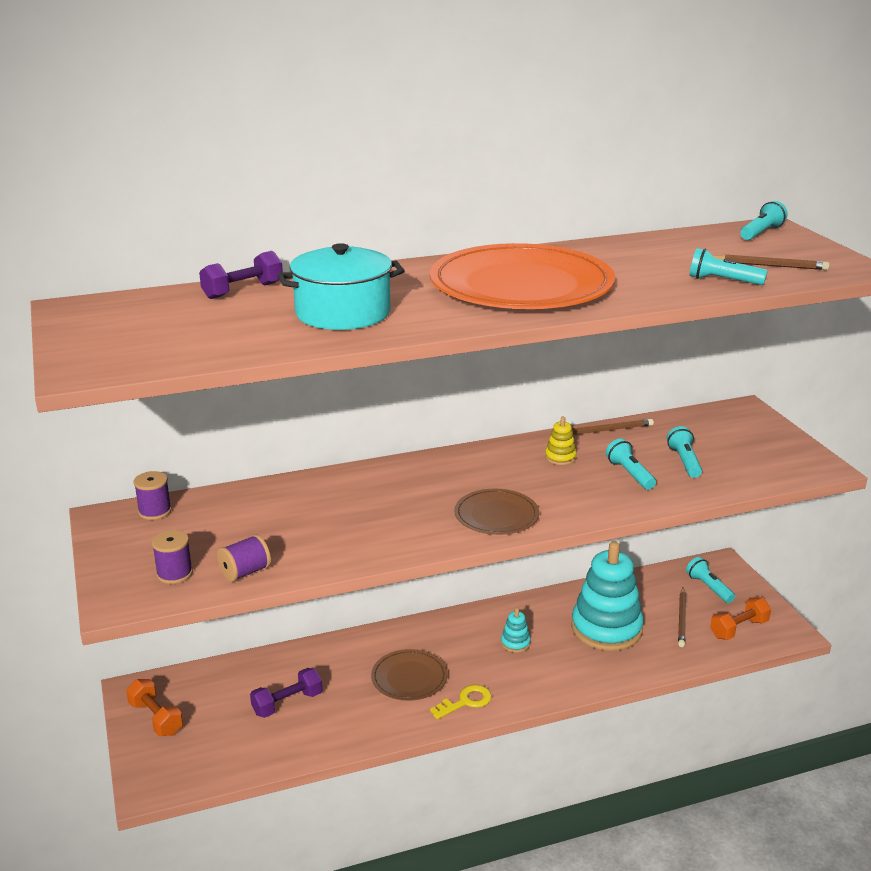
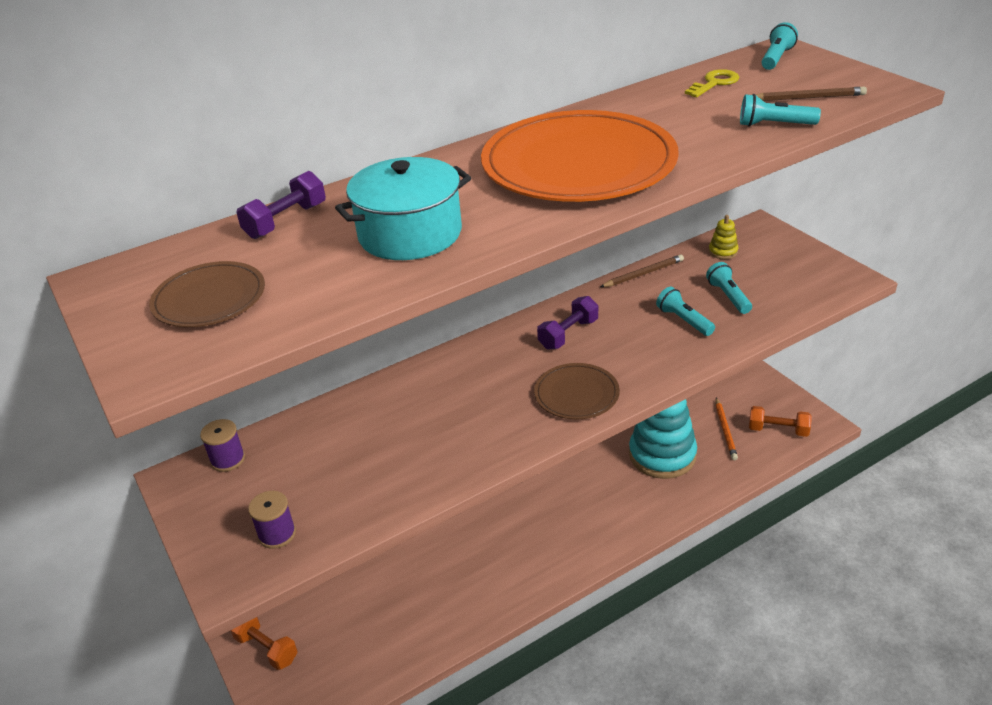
camera: 10 degrees left, 10 degrees up
purple spool [217,534,271,582] -> none
purple dumbbell [250,668,322,718] -> purple dumbbell moved to [537,296,598,350]
brown plate [371,649,448,701] -> brown plate moved to [149,261,265,327]
yellow key [430,685,492,719] -> yellow key moved to [685,69,739,97]
turquoise stacking toy [501,608,531,653] -> none
yellow stacking toy [545,417,577,465] -> yellow stacking toy moved to [709,215,738,259]
brown pencil [678,587,686,647] -> orange pencil [716,398,738,460]
turquoise flashlight [686,557,735,603] -> none
orange dumbbell [710,597,771,640] -> orange dumbbell turned 60 degrees clockwise [749,406,812,437]

